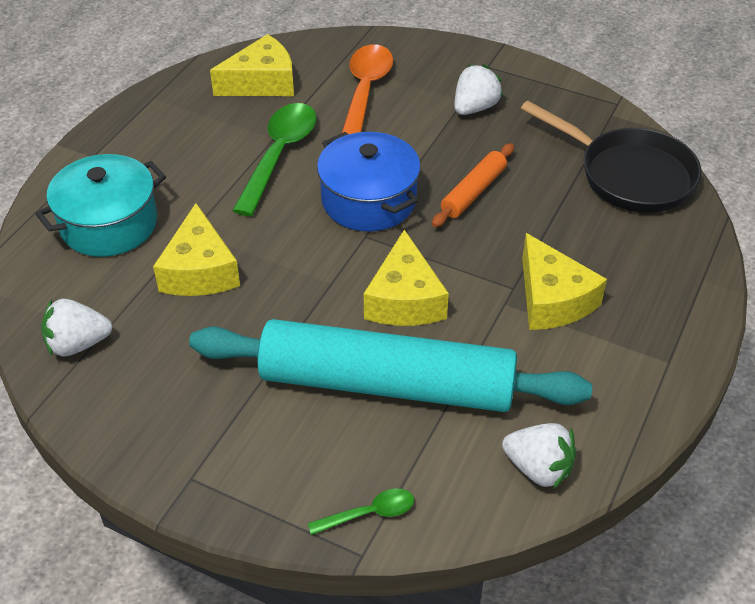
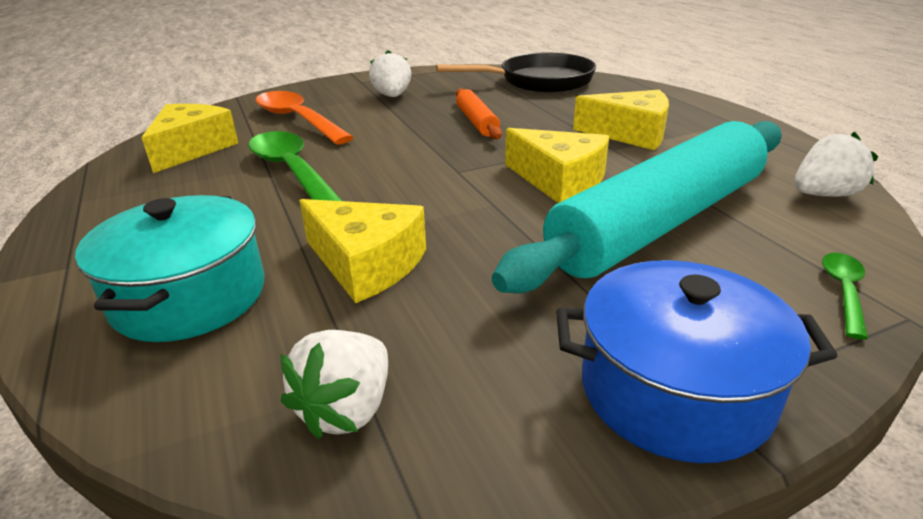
camera: 50 degrees left, 15 degrees down
blue pot [317,132,421,232] -> blue pot moved to [556,260,838,463]

